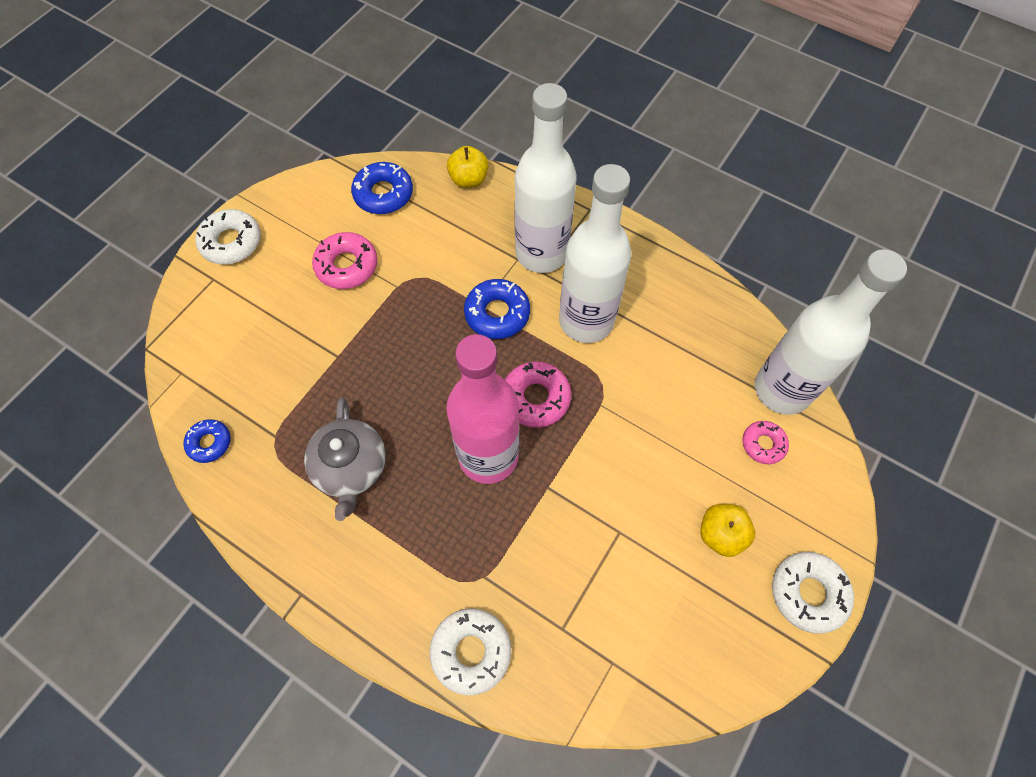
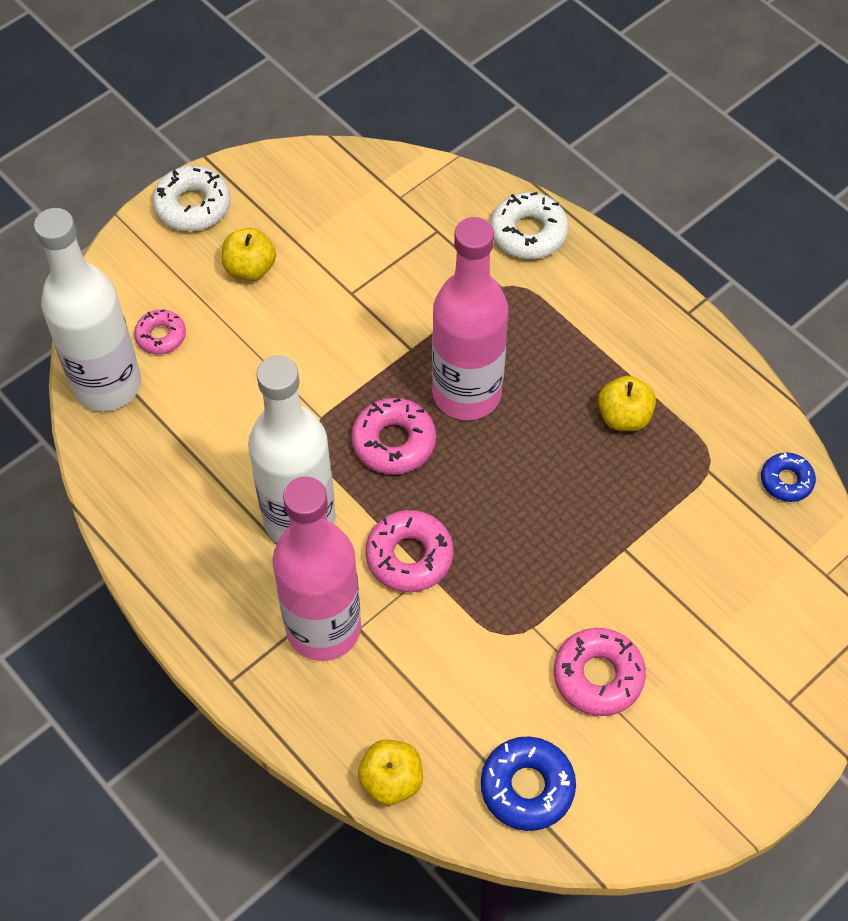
camera: 165 degrees left, 5 degrees down
white donut [196,209,261,265] -> none
grey teapot [304,398,386,521] -> yellow apple [598,376,656,431]
blue donut [464,279,530,339] -> pink donut [365,510,453,592]
white bottle [514,83,577,273] -> pink bottle [273,477,361,661]

